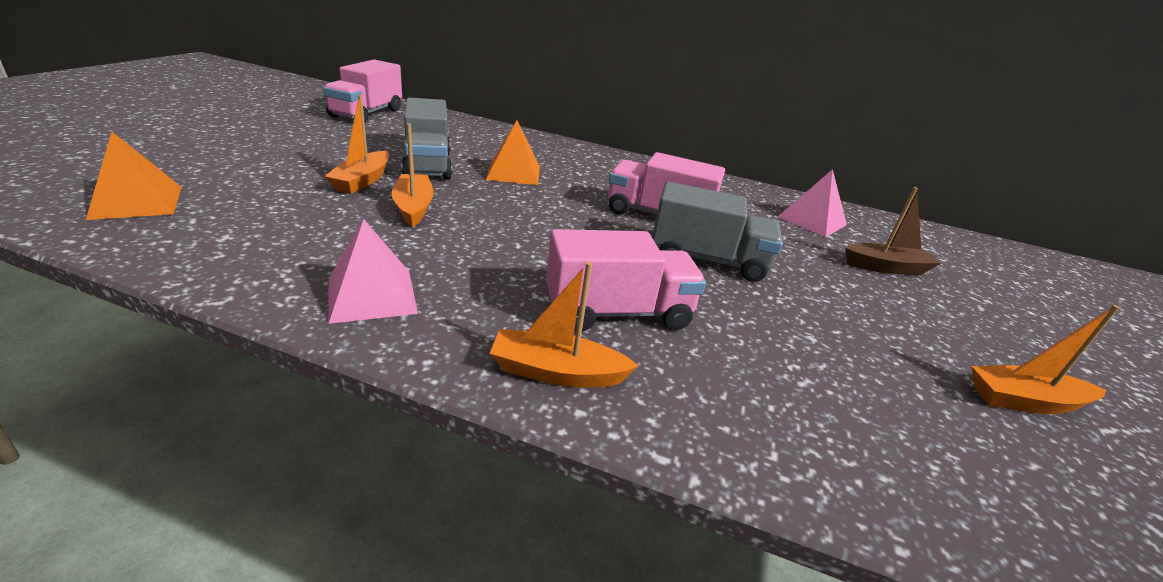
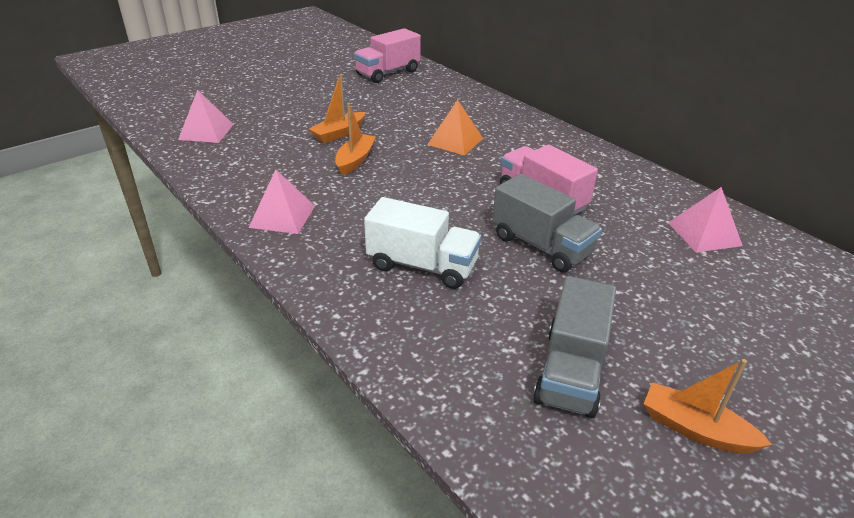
camera: 35 degrees right, 5 degrees up
orange pyramid [86,132,182,220] -> pink pyramid [178,90,234,143]
grey truck [402,98,452,180] -> grey truck moved to [533,276,616,418]
orange boat [489,262,639,388] -> none
pink truck [546,229,706,332] -> white truck [364,197,481,289]
brown boat [845,187,941,275] -> none

